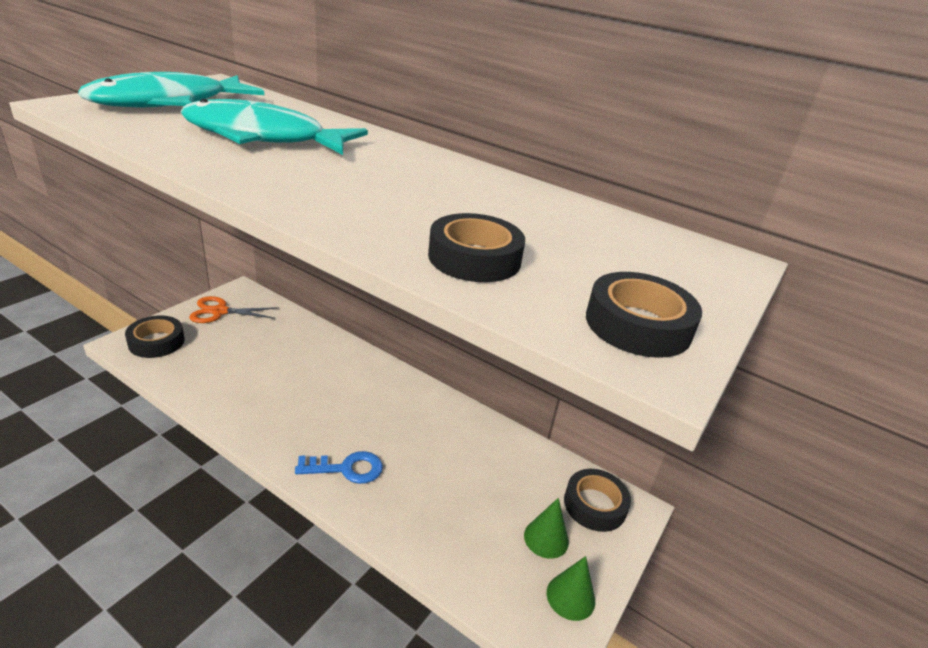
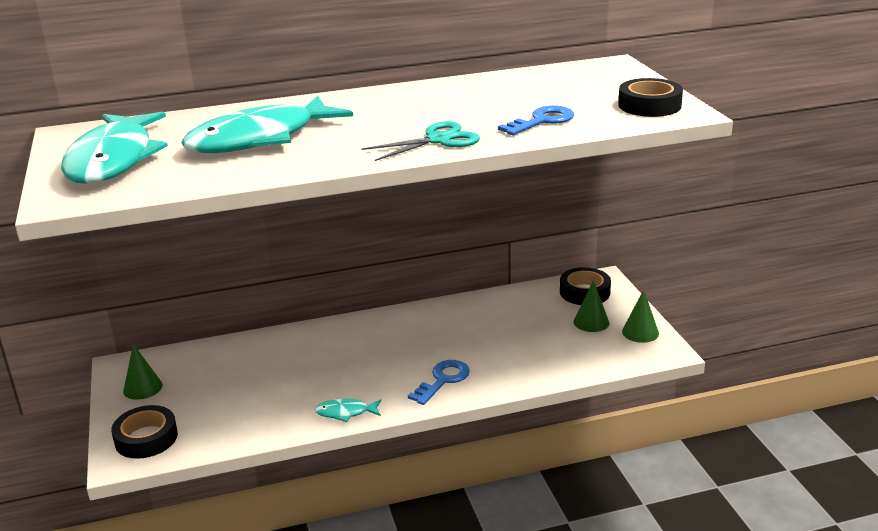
camera: 45 degrees left, 5 degrees down
orange scissors [189,296,279,323] -> green cone [123,344,163,400]
black tape [428,213,525,282] -> blue key [498,105,574,135]
none -> turquoise fish [314,399,381,422]
none -> turquoise scissors [361,121,480,161]

